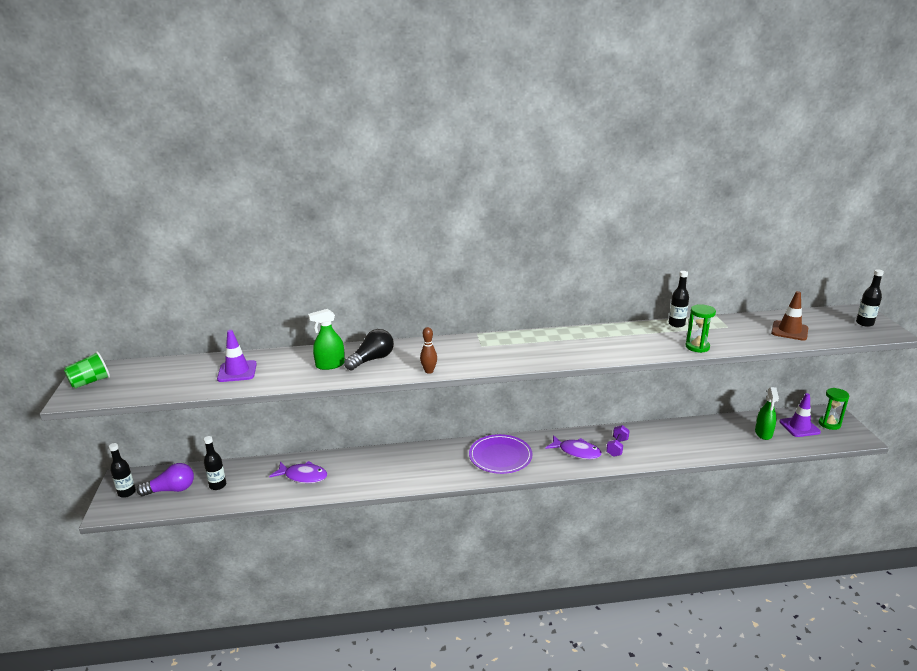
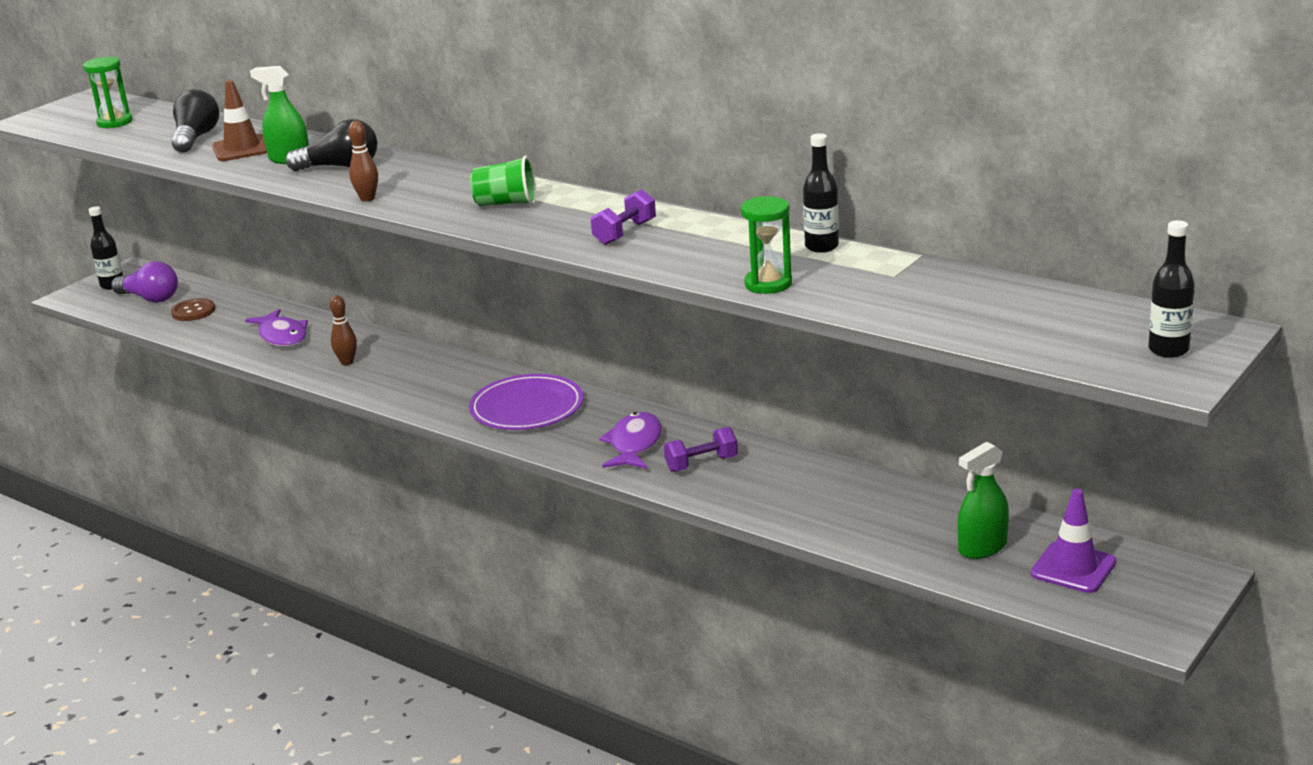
camera: 45 degrees right, 0 degrees up
green cup [64,351,110,389] -> green cup moved to [470,156,536,207]
black bottle [204,436,226,490] -> brown button [171,298,215,321]
purple traffic cone [217,330,257,382] -> black light bulb [171,89,219,153]
purple fish [545,435,602,459] -> purple fish turned 150 degrees counterclockwise [599,412,662,469]
brown traffic cone [771,291,808,341] -> brown traffic cone moved to [212,80,267,161]
green hourglass [819,388,849,430] -> green hourglass moved to [83,57,133,128]
none -> brown bowling pin [330,296,357,365]
none -> purple dumbbell [591,189,656,245]

